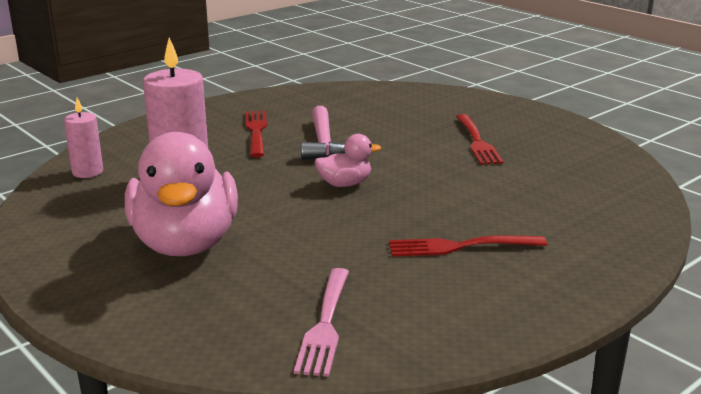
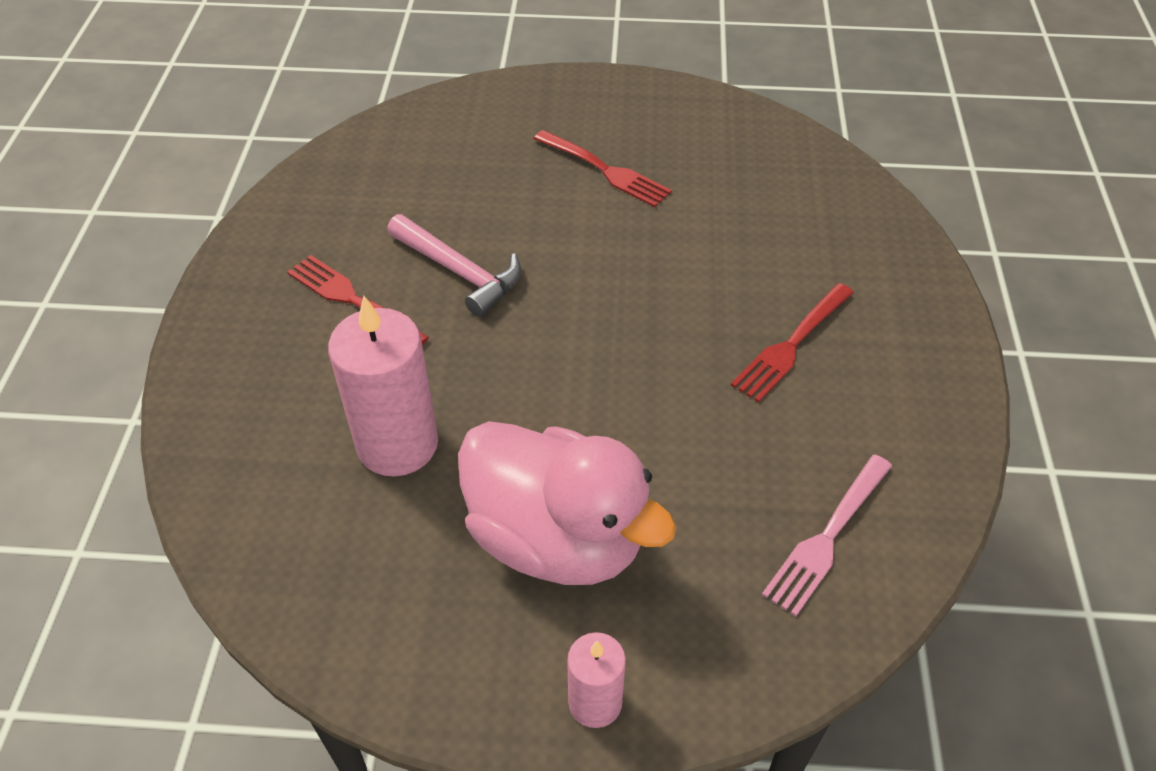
camera: 45 degrees left, 25 degrees up
pink candle [64,98,103,178] -> pink candle moved to [567,632,626,728]
pink fork [294,268,349,377] -> pink fork turned 75 degrees clockwise [762,455,892,617]
pink duck [315,134,381,187] -> none

